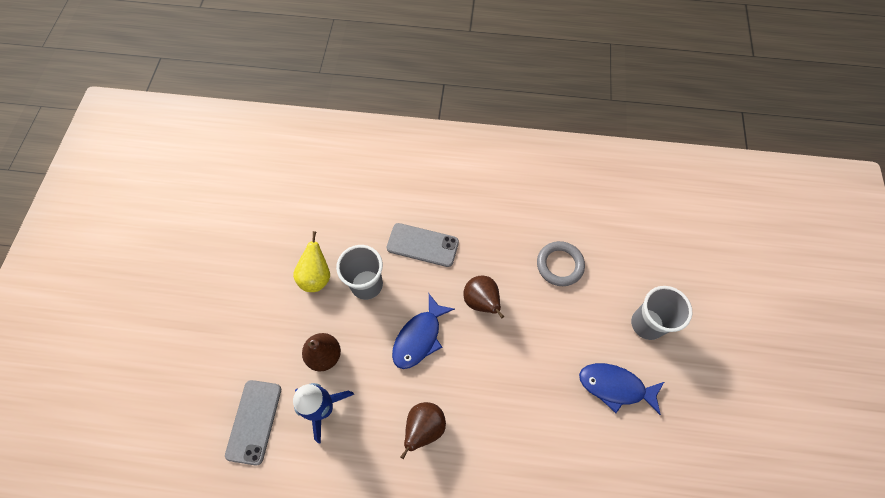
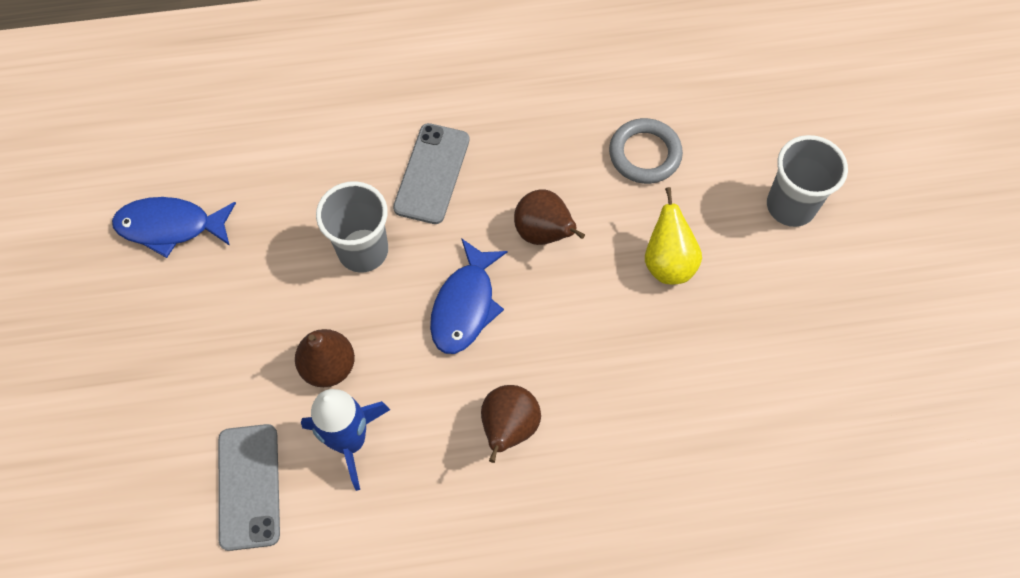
camera: 15 degrees left, 0 degrees up
yellow pear [293,231,330,292] -> yellow pear moved to [645,187,702,284]
grey phone [387,223,459,267] -> grey phone turned 75 degrees counterclockwise [393,123,470,224]
blue fish [579,363,664,415] -> blue fish moved to [112,197,236,258]

